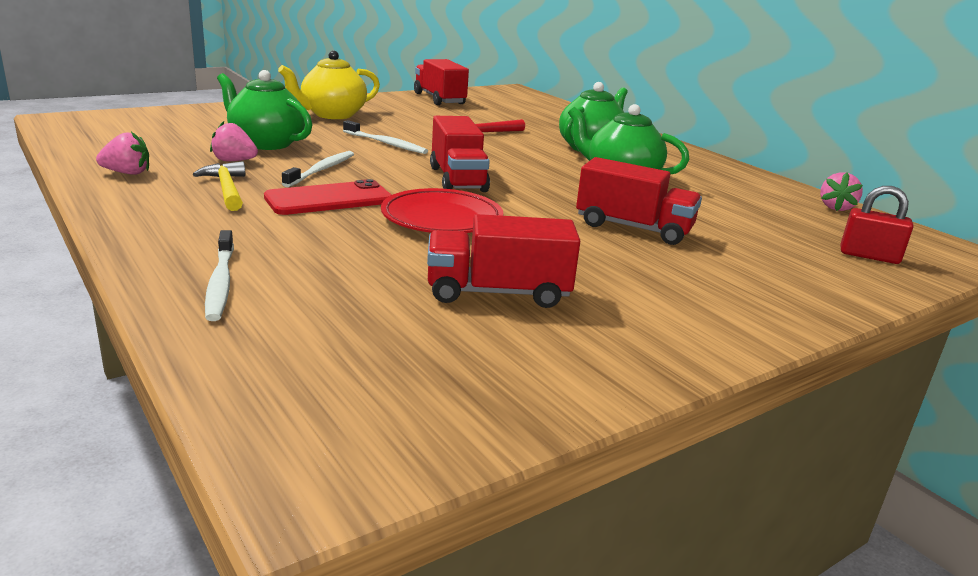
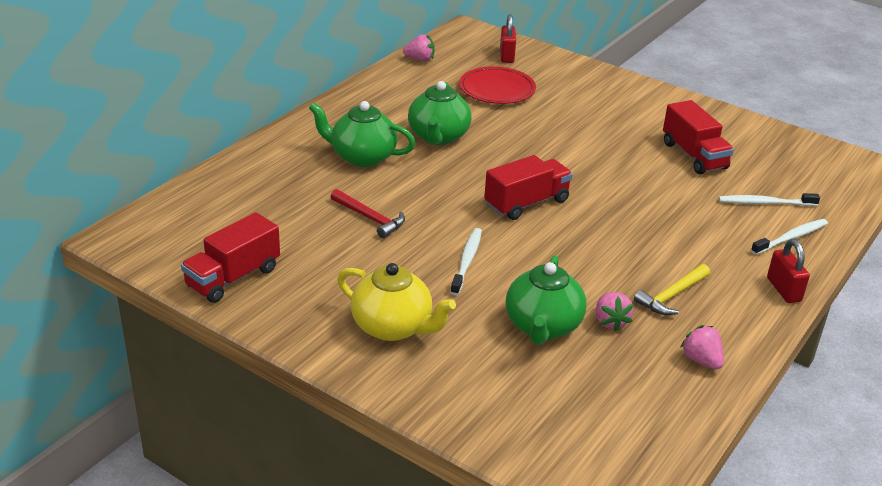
camera: 110 degrees left, 10 degrees up
red phone [264,179,391,215] -> none
white toothbrush [282,151,354,187] -> white toothbrush moved to [719,193,820,206]
red plate [381,188,504,233] -> red plate moved to [459,66,536,104]
red truck [576,157,702,245] -> none
none -> red padlock [767,239,810,303]

